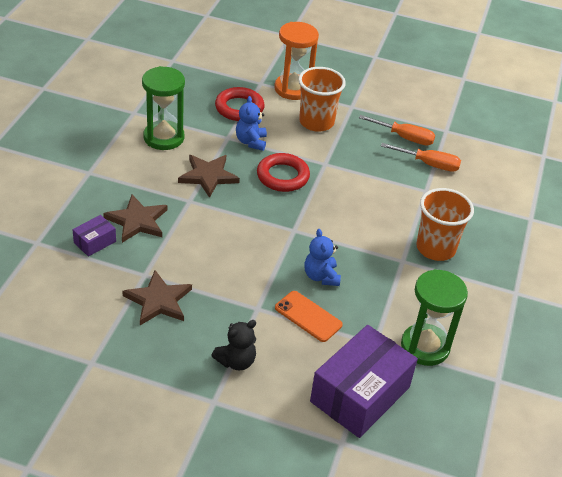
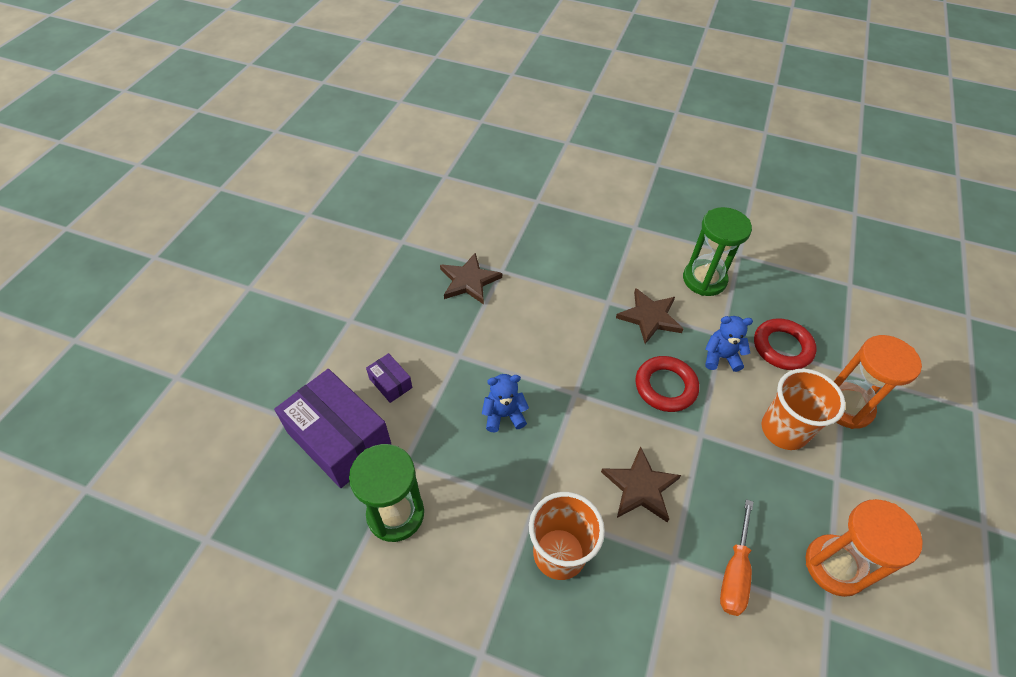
camera: 95 degrees right, 10 degrees up
purple box [72,215,116,257] -> purple box moved to [366,353,412,403]
brown star [103,195,167,243] -> brown star moved to [601,446,681,522]
black teddy bear [211,320,256,370] -> none
orange phone [275,291,343,342] -> none
orange screwdriver [359,115,435,146] -> none
none -> orange hourglass [806,499,923,597]

